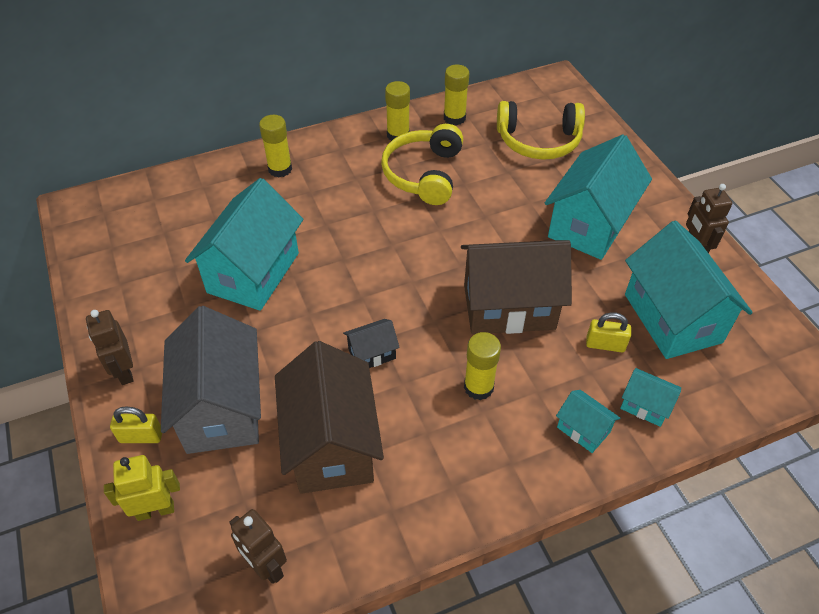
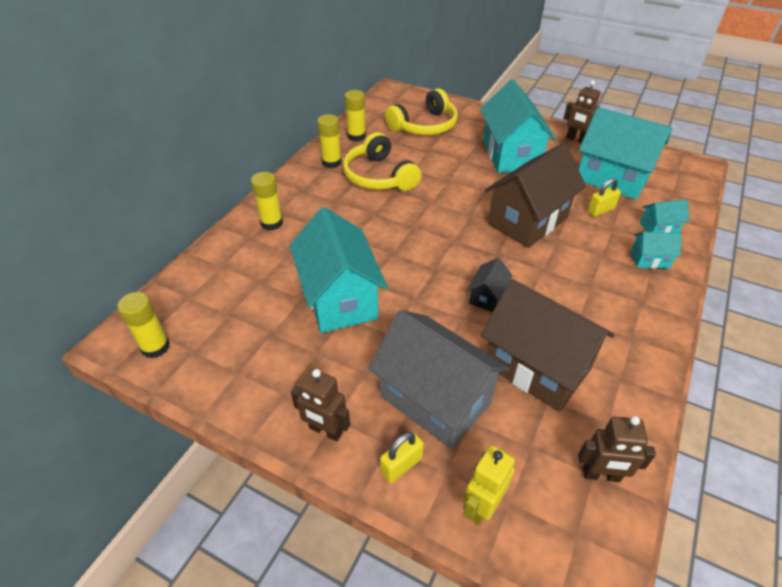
camera: 40 degrees left, 5 degrees down
yellow glue stick [464,332,501,400] -> yellow glue stick moved to [117,292,170,358]

